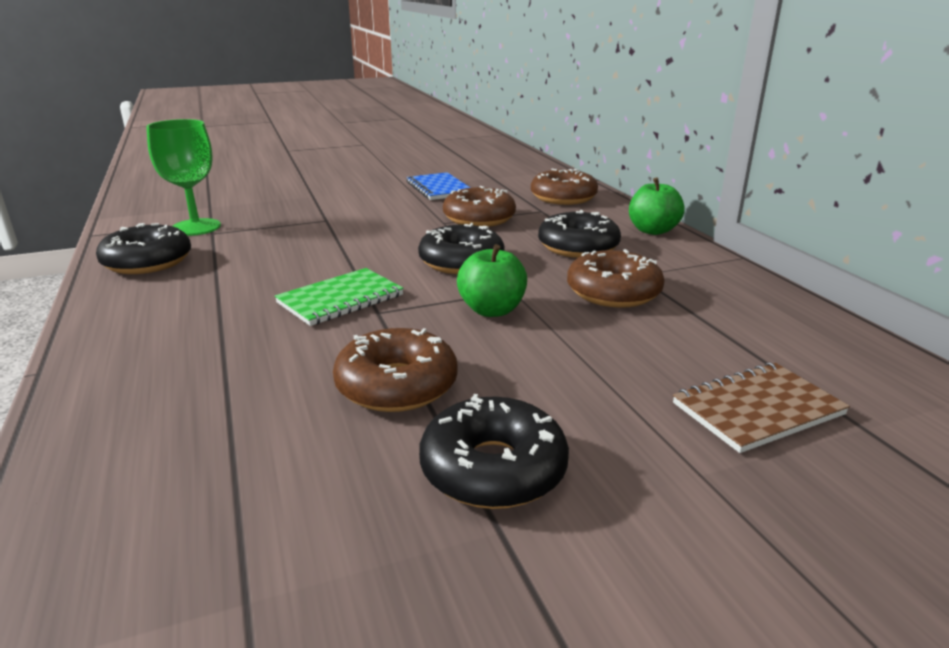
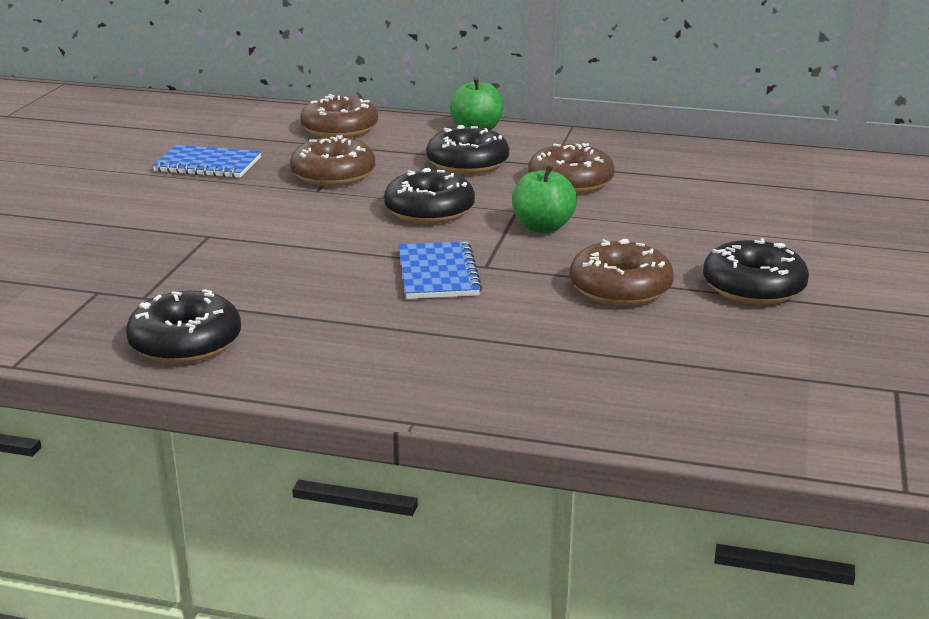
camera: 55 degrees left, 0 degrees up
green goblet [146,119,221,236] -> none
green notebook [275,268,404,326] -> blue notebook [398,241,482,299]
brown notebook [673,362,850,453] -> none

